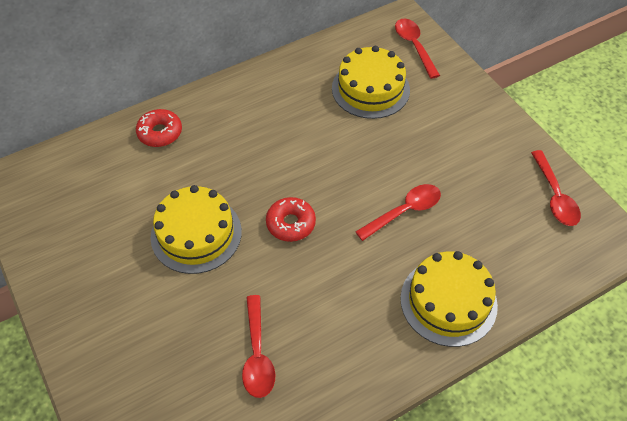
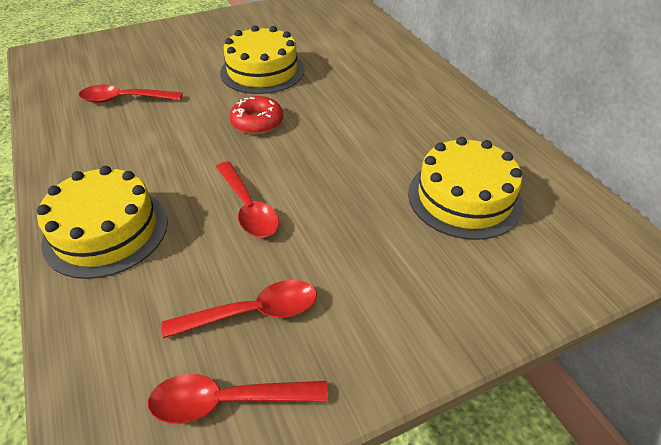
camera: 95 degrees right, 10 degrees down
red donut [136,109,182,147] -> none
red spoon [395,19,440,79] -> red spoon moved to [162,280,317,338]

